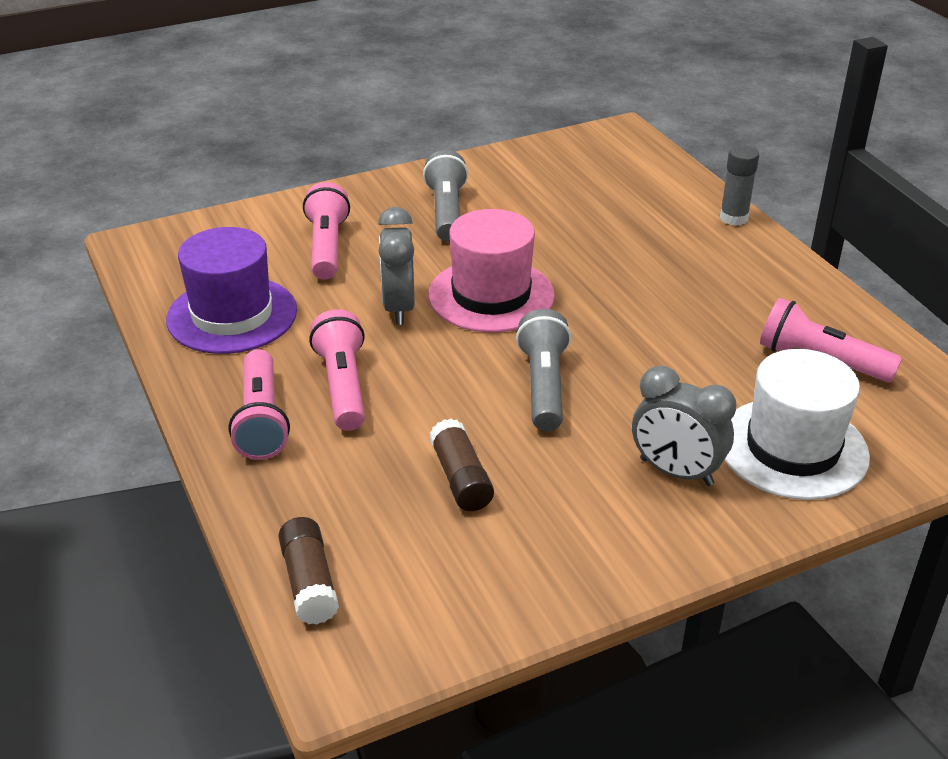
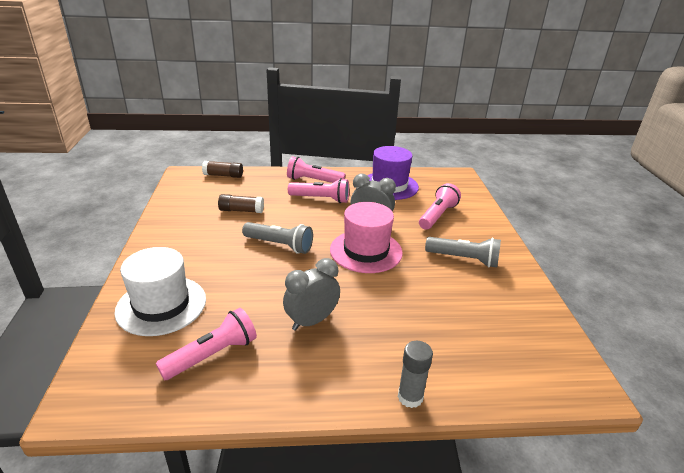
camera: 110 degrees right, 5 degrees down
pink flashlight [303,182,350,280] -> pink flashlight turned 75 degrees counterclockwise [419,183,461,230]
grey clock [632,366,736,486] -> grey clock moved to [283,258,340,331]

